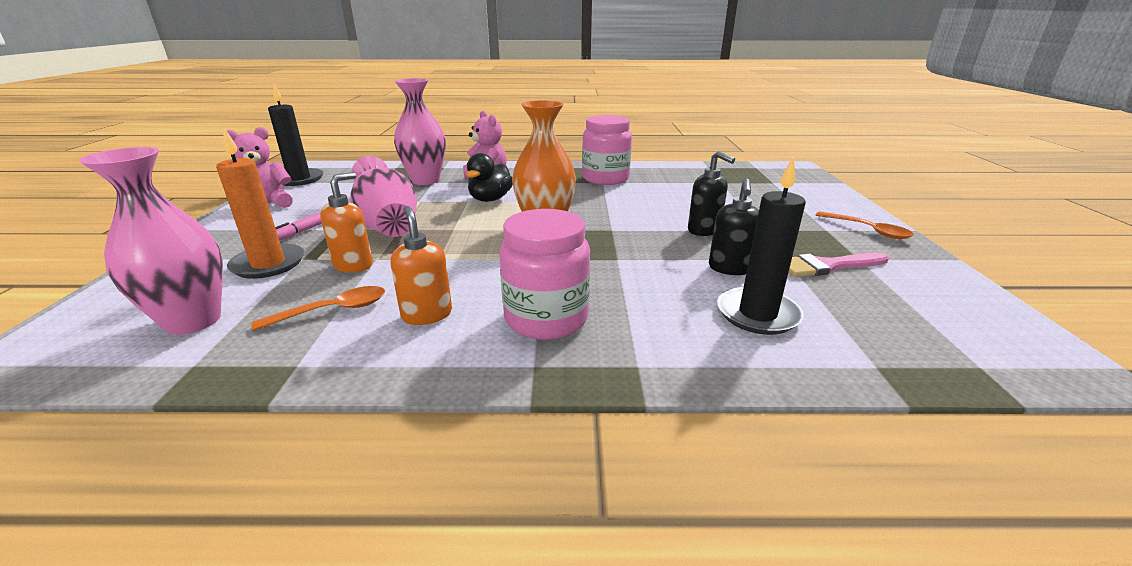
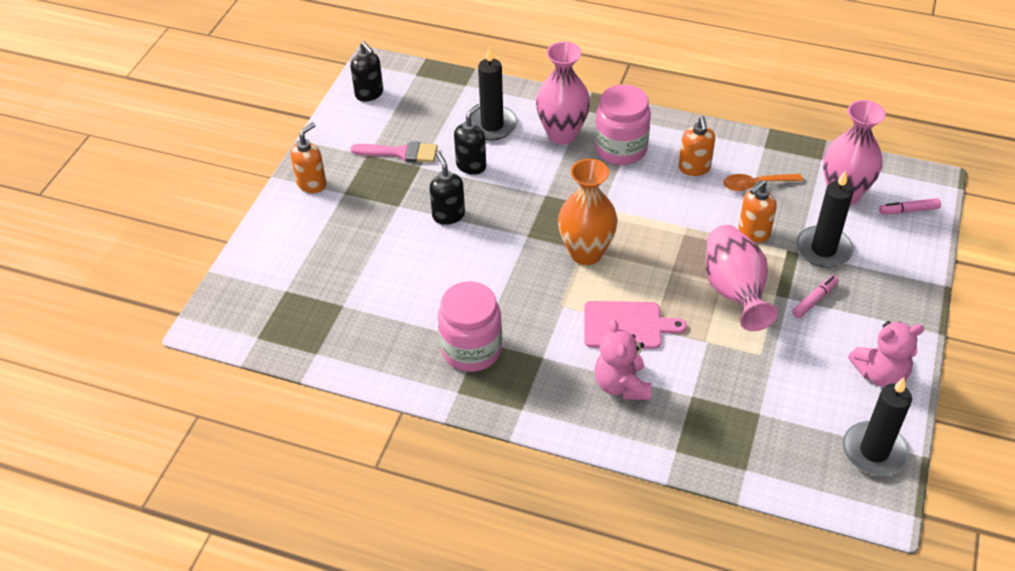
camera: 160 degrees left, 20 degrees up
orange candle [216,129,304,279] -> black candle [796,170,853,268]
pink vase [394,78,446,185] -> pink vase moved to [536,42,590,145]
black duck [466,153,513,202] -> pink cutting board [584,301,687,349]
orange spoon [816,211,914,239] -> orange soap dispenser [290,122,326,193]
none -> black soap dispenser [351,41,383,102]
none -> pink marker [879,198,941,214]

